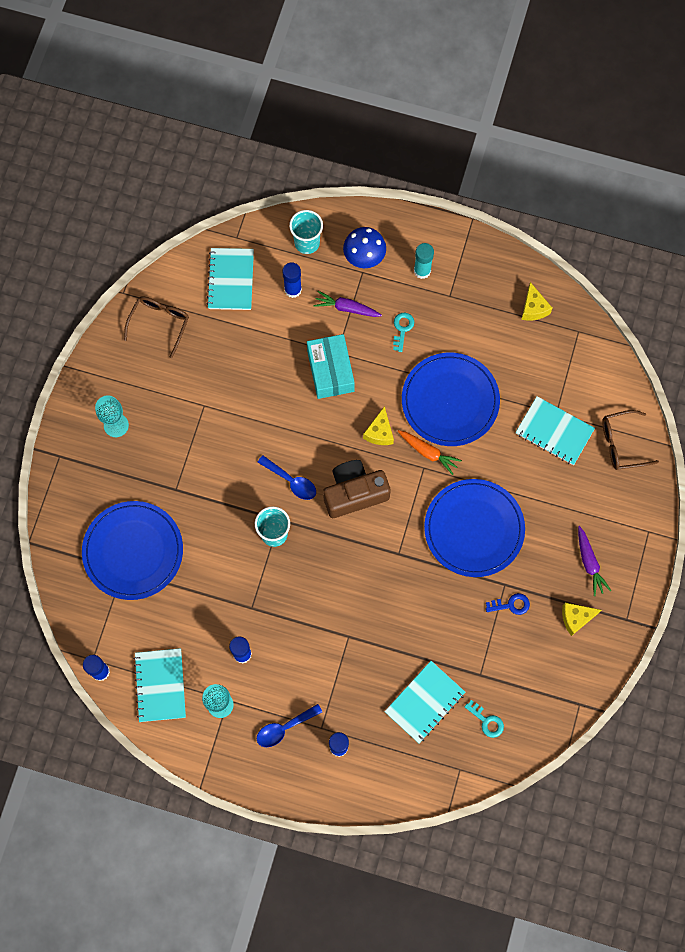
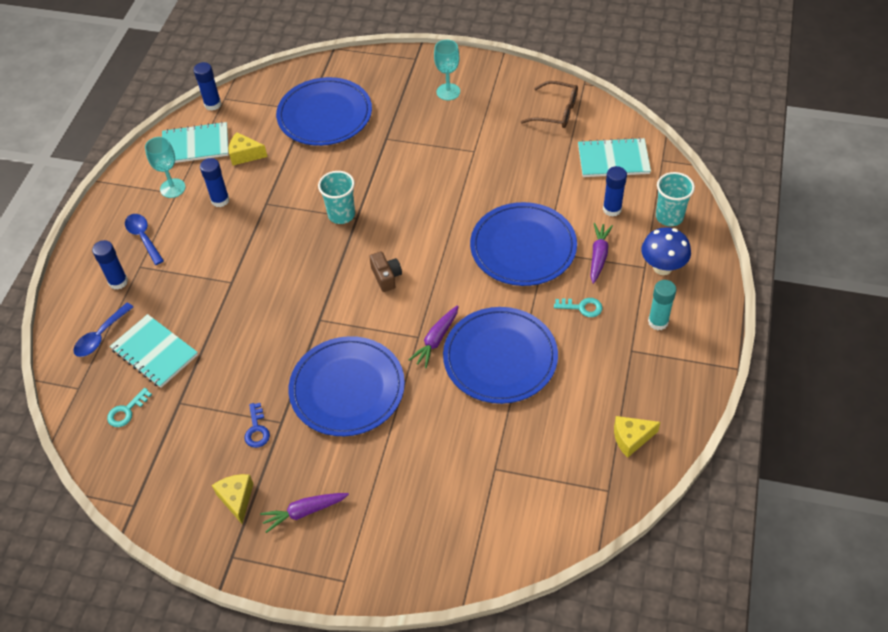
camera: 90 degrees right, 20 degrees down
blue spoon [258,455,316,500] -> blue spoon moved to [73,303,133,357]
turquoise box [307,334,355,399] -> blue plate [470,202,577,286]
brown camera [323,460,391,518] -> brown camera [369,251,402,292], size x0.53
yellow cheese [363,406,394,445] -> yellow cheese moved to [229,132,267,166]
orange carrot [398,430,462,475] -> purple carrot [409,305,459,368]
turquoise notebook [516,396,595,465] -> none
brown glasses [602,410,659,470] -> none

